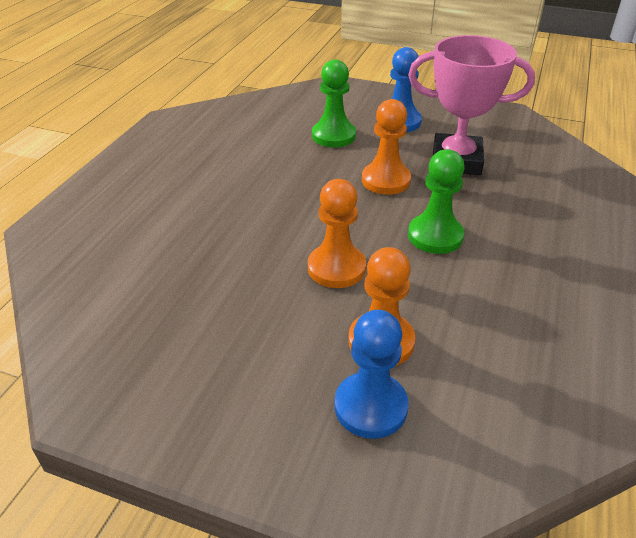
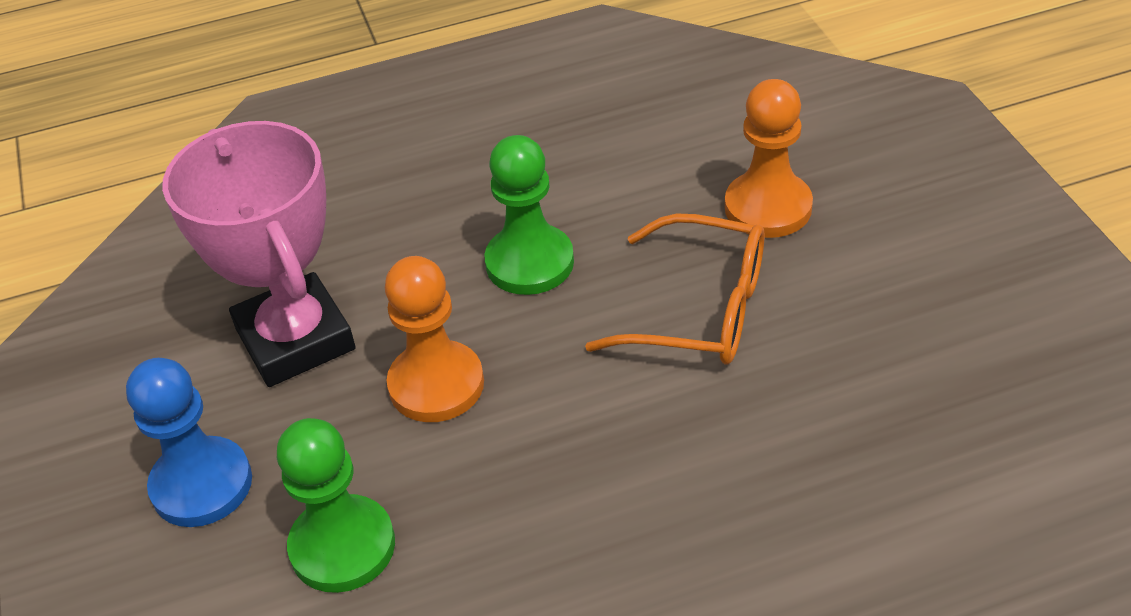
camera: 125 degrees left, 5 degrees up
orange pawn [308,179,366,288] -> orange glasses [585,214,764,365]
blue pawn [334,310,409,439] -> none

